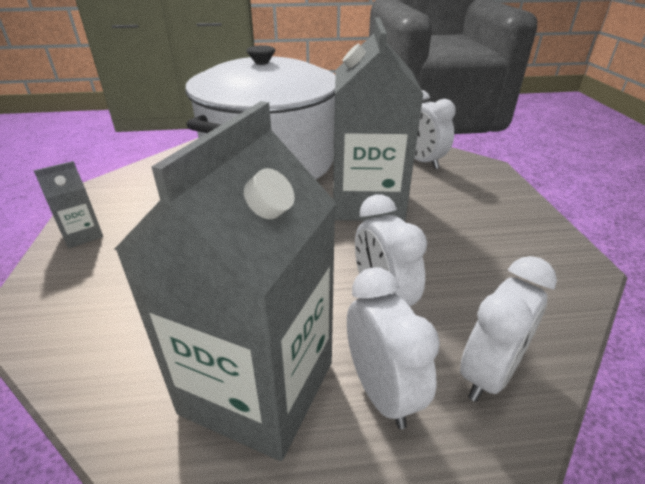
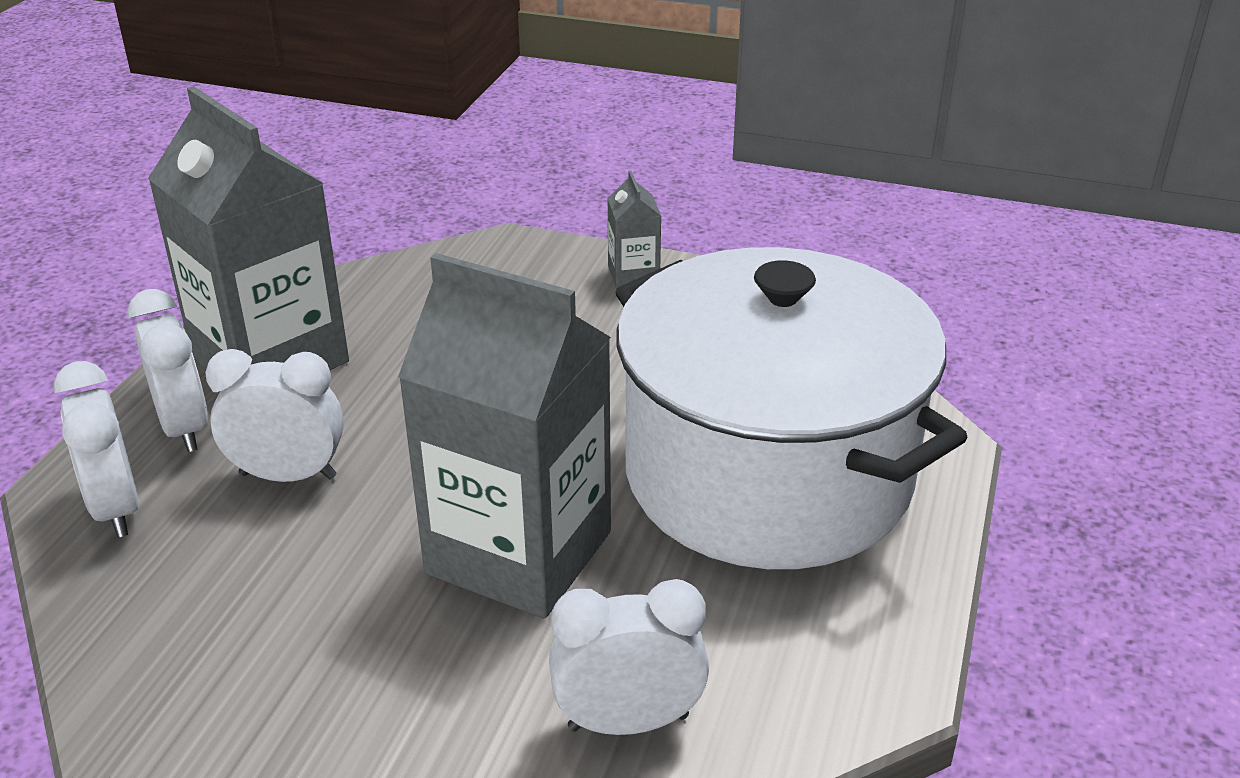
camera: 115 degrees right, 0 degrees up
white clock [347,267,440,429] -> white clock turned 120 degrees counterclockwise [128,289,208,452]

